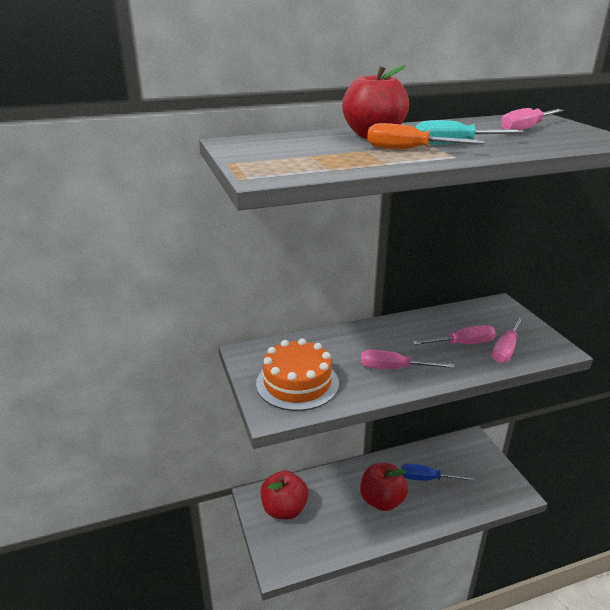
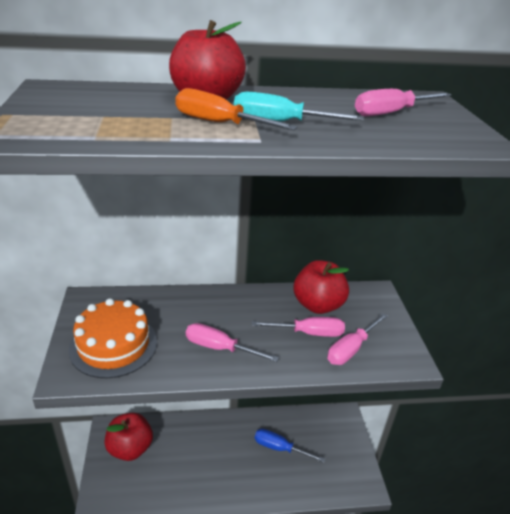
camera: 10 degrees right, 5 degrees up
red apple [360,463,408,511] -> red apple moved to [294,260,349,314]

